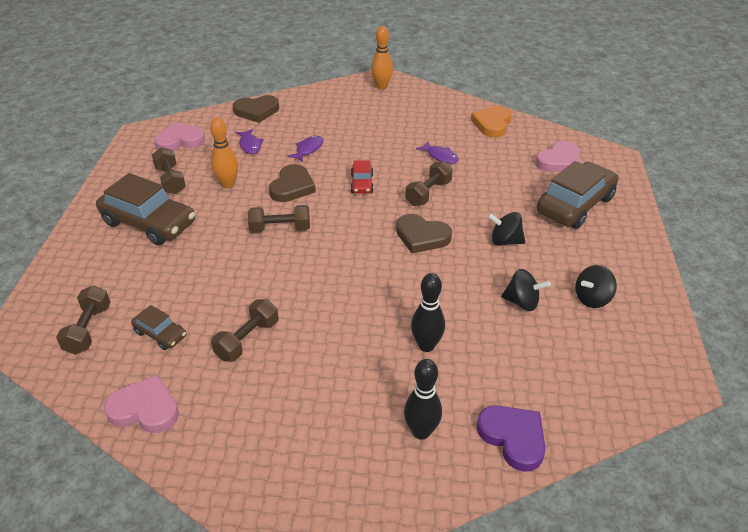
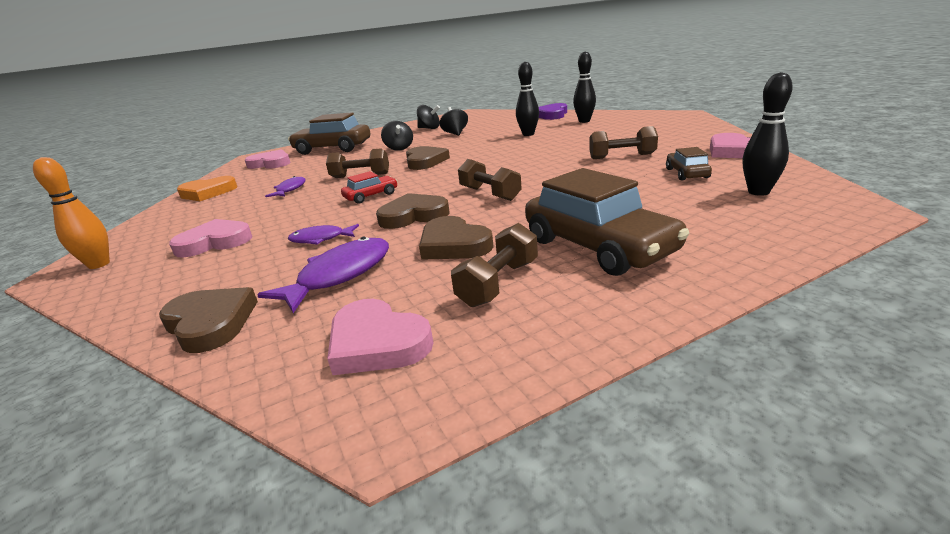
camera: 120 degrees left, 15 degrees down
brown dumbbell [56,285,111,355] -> black bowling pin [743,72,793,196]
brown car [96,173,195,245] -> brown car turned 150 degrees clockwise [525,168,689,276]
orange bowling pin [210,117,238,189] -> brown heart [419,216,494,260]
purple fish [236,129,264,154] -> purple fish [257,237,389,313], size x1.66
none -> pink heart [169,219,252,257]

